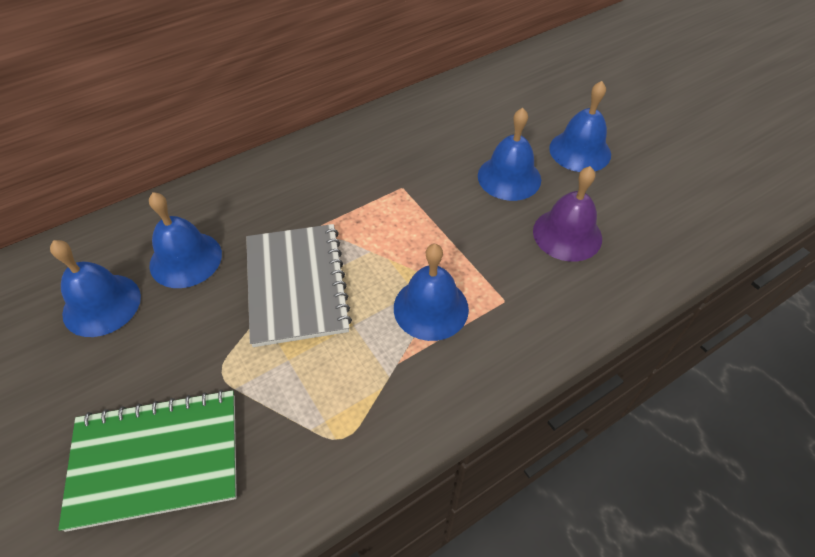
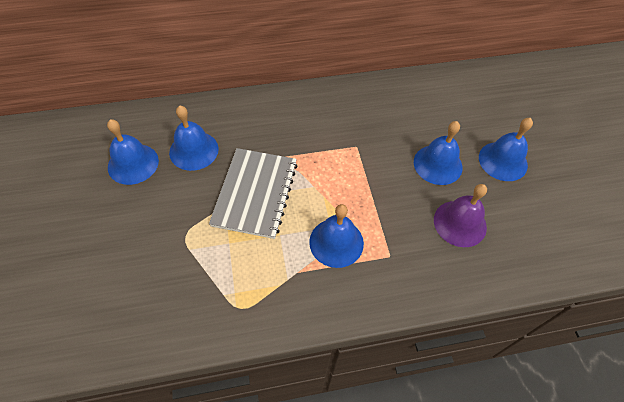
camera: 20 degrees right, 5 degrees up
green notebook [58,389,237,532] -> none

